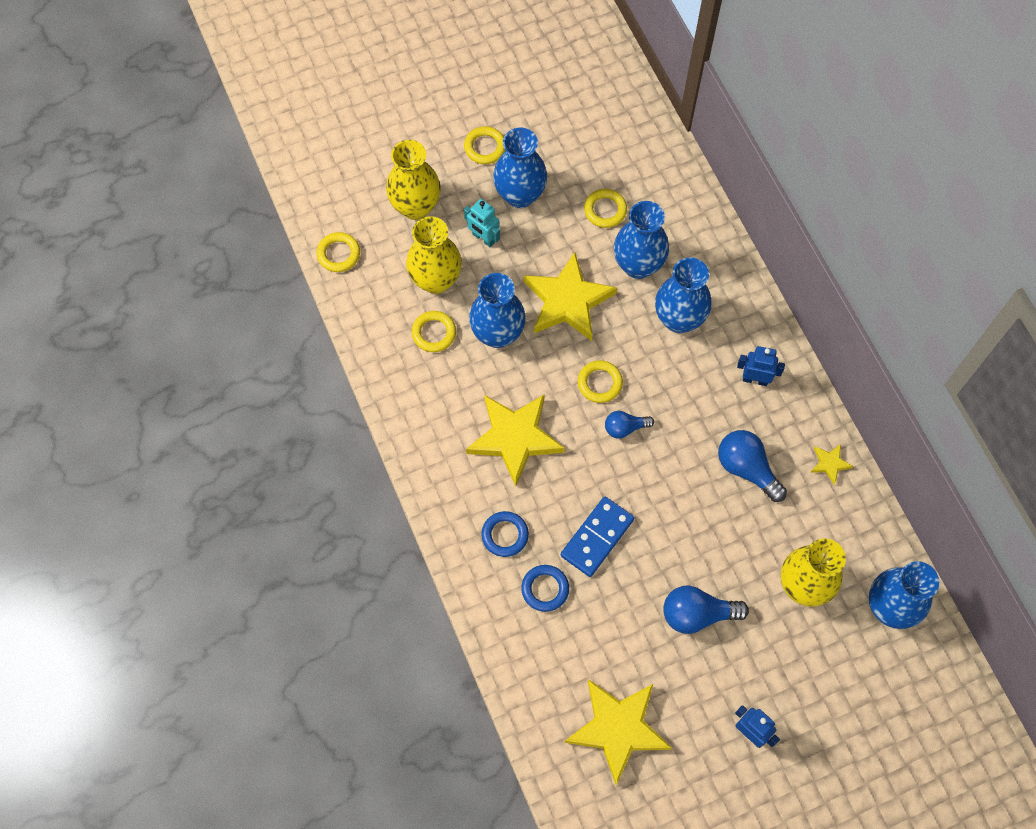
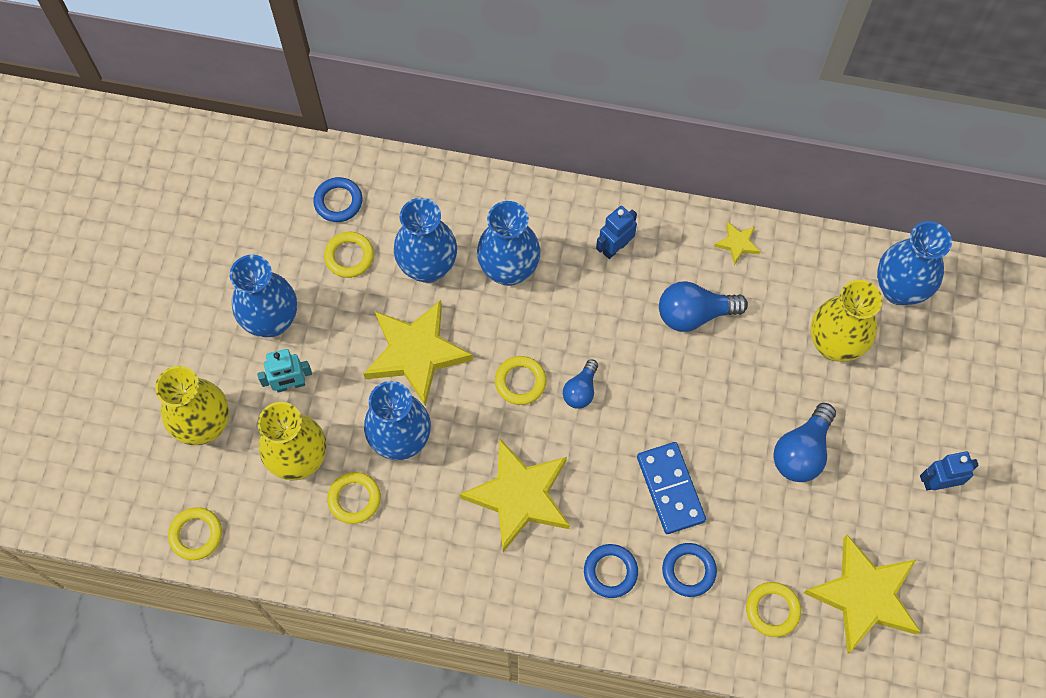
camera: 55 degrees left, 0 degrees up
yellow ring [464,126,505,164] -> yellow ring moved to [746,582,801,637]
none -> blue ring [313,177,363,222]

